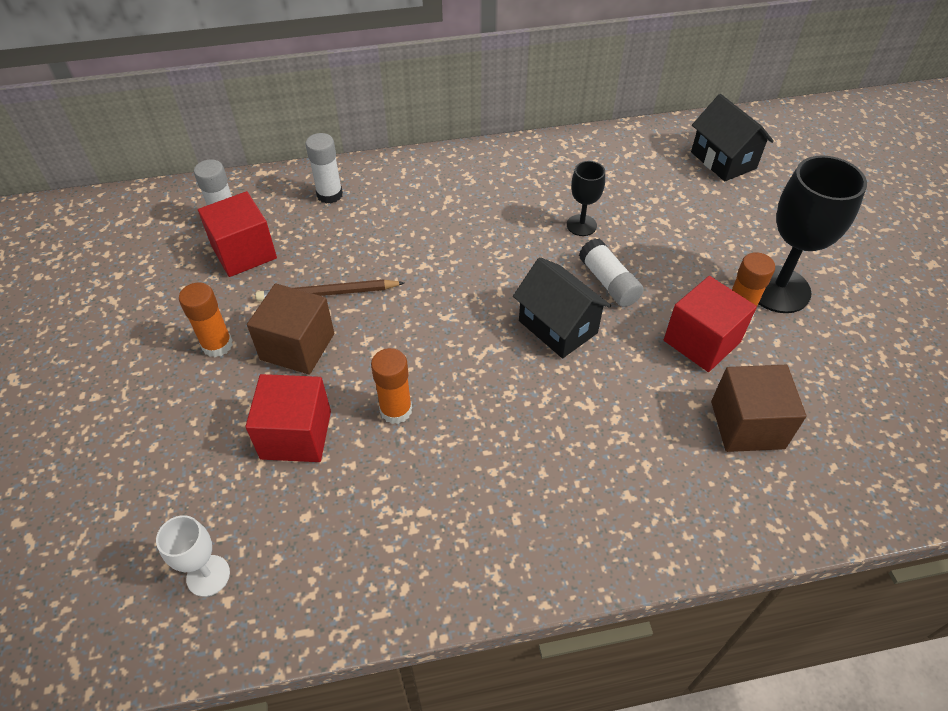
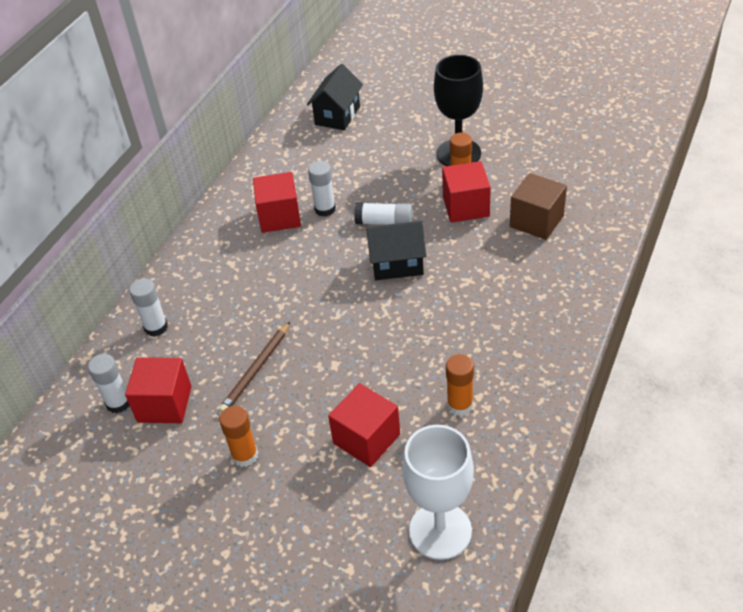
camera: 50 degrees left, 5 degrees down
white goblet [156,515,230,597] -> white goblet [402,425,474,560], size x1.92
brown cube [247,283,334,375] -> none
orange glue stick [371,348,412,424] -> orange glue stick moved to [446,354,474,416]
black goblet [567,161,605,236] -> white glue stick [308,161,336,217]
black house [691,94,774,181] -> black house turned 75 degrees counterclockwise [307,64,363,130]
none -> red cube [253,172,301,233]

